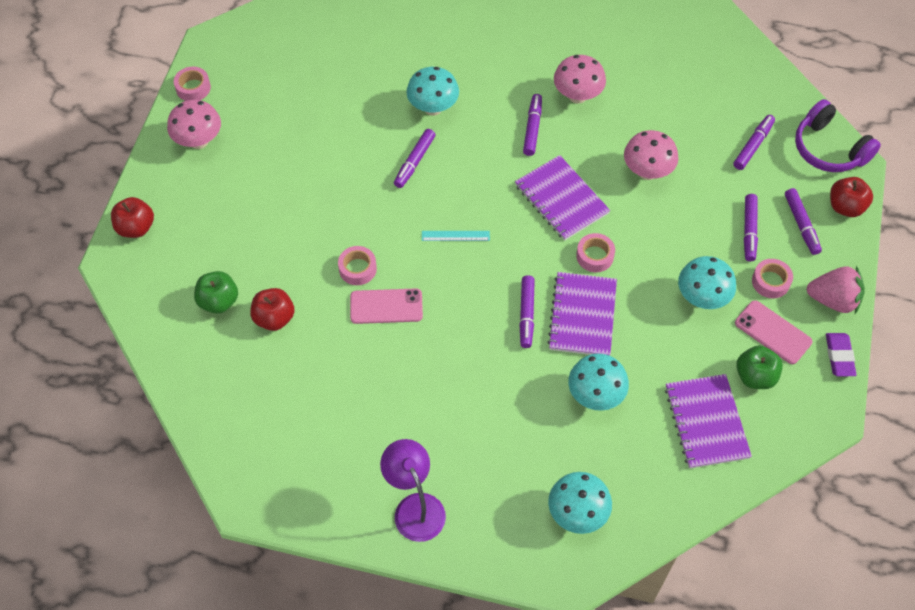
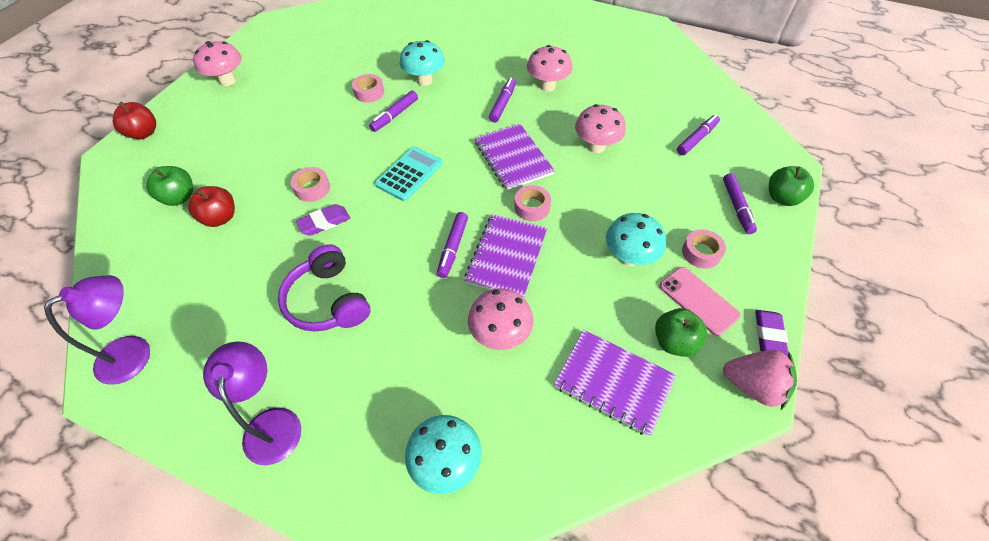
camera: 10 degrees right, 5 degrees down
pink tape [174,67,211,101] -> pink tape moved to [352,74,384,102]
pink phone [350,288,423,324] -> purple eraser [296,204,350,236]
turquoise ruler [422,231,490,241] -> turquoise calculator [375,147,443,201]
turquoise mushroom [568,353,629,411] -> pink mushroom [468,288,533,350]
purple notebook [665,374,752,469] -> purple notebook turned 60 degrees counterclockwise [554,330,676,436]
purple marker [744,194,758,261] -> none
purple headphones [795,99,881,172] -> purple headphones moved to [278,244,370,332]
pink strawberry [807,266,865,314] -> pink strawberry moved to [723,350,797,410]
red apple [830,177,873,217] -> green apple [769,166,814,206]
none -> purple lamp [44,275,150,385]

